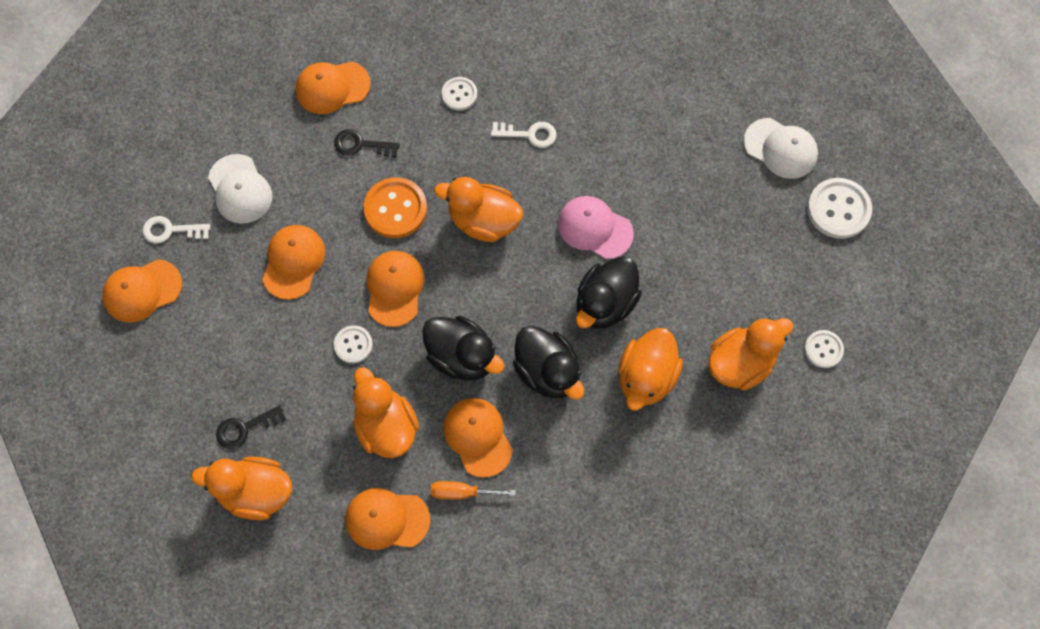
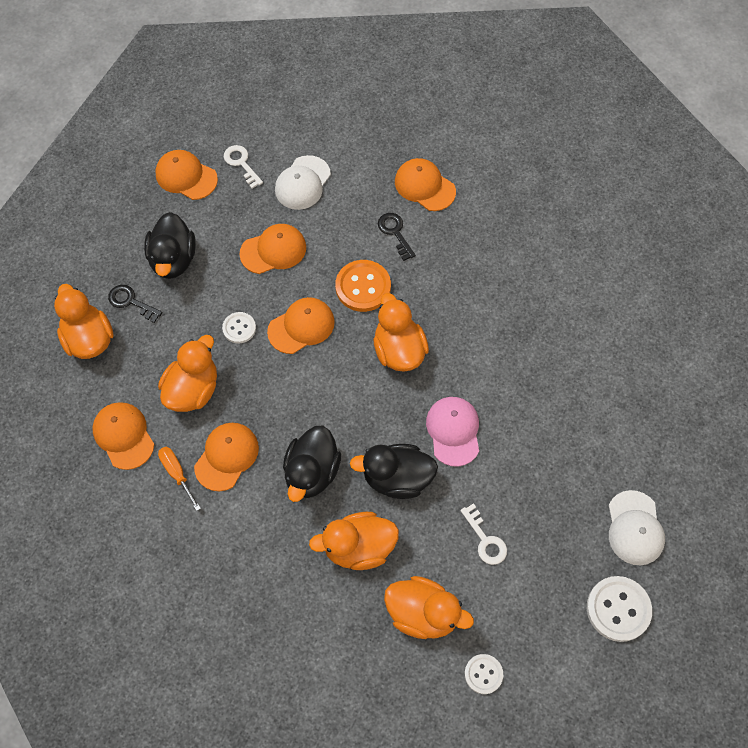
camera: 55 degrees right, 5 degrees down
black duck [422,316,504,380] -> black duck moved to [144,212,196,279]
white button [442,77,477,111] -> none
white key [491,122,556,148] -> white key moved to [460,503,507,565]

